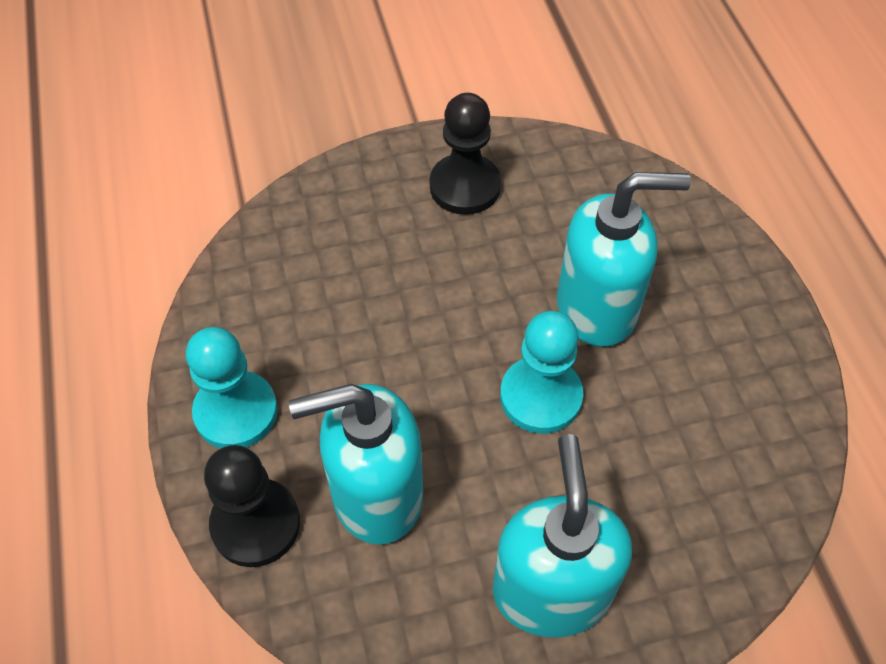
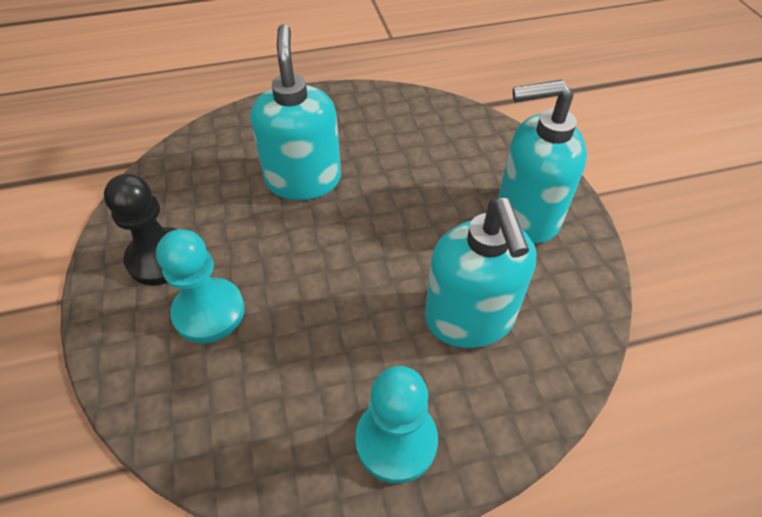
camera: 90 degrees left, 5 degrees down
black pawn [204,445,300,567] -> none
turquoise pawn [500,311,583,434] -> turquoise pawn moved to [156,229,245,343]

